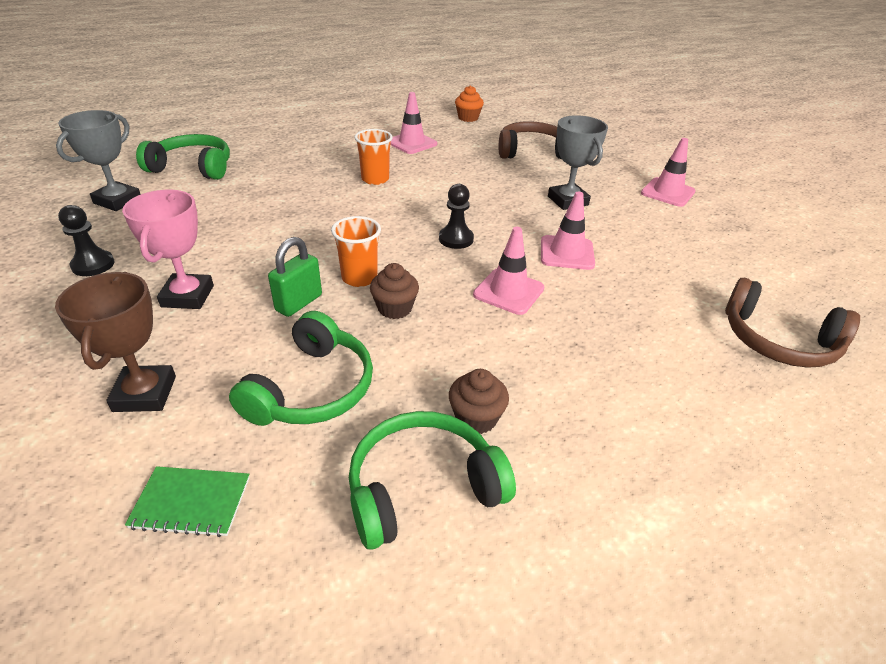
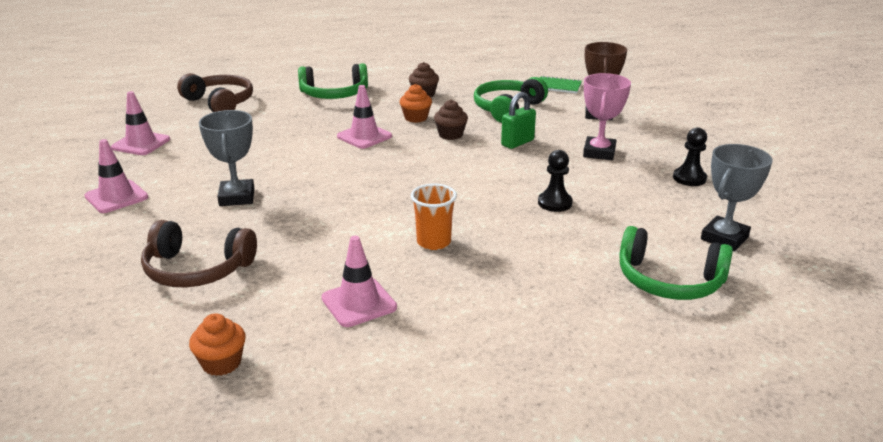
camera: 165 degrees left, 10 degrees down
orange cup [331,216,381,287] -> none
green headphones [349,411,516,550] -> green headphones moved to [298,63,368,99]
black pawn [439,184,474,249] -> black pawn moved to [538,150,573,212]
pink traffic cone [541,192,595,270] -> pink traffic cone moved to [111,91,170,155]
none -> orange cupcake [400,84,432,123]

